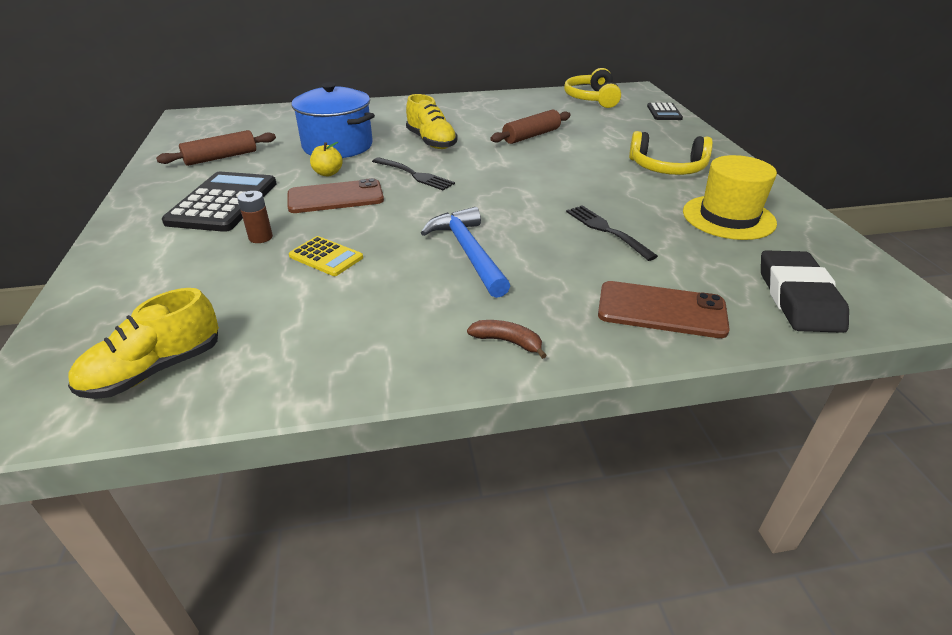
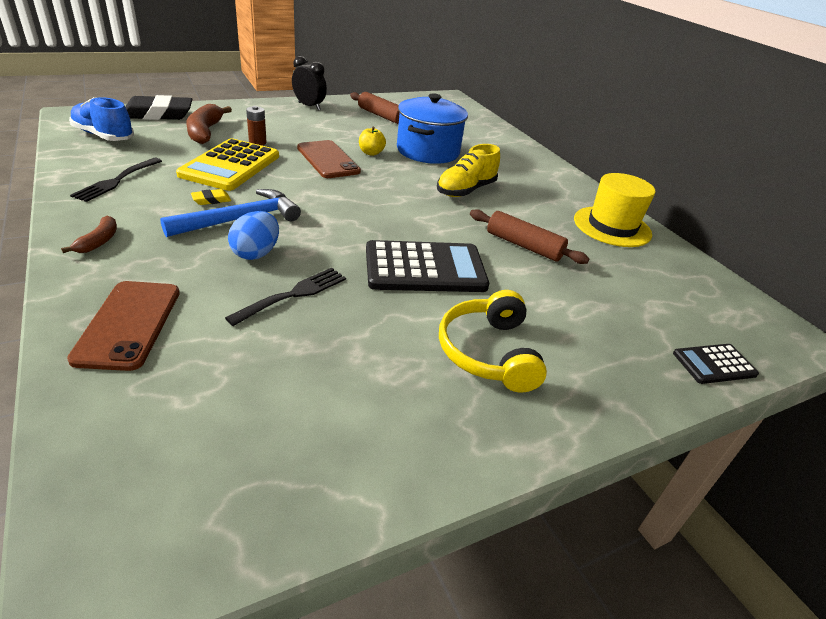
camera: 70 degrees right, 0 degrees up
yellow shoe [68,288,219,399] -> blue shoe [69,97,134,141]
black calculator [162,172,277,232] -> black calculator moved to [366,240,489,292]
yellow calculator [289,236,363,276] -> yellow calculator [176,138,279,191], size x1.90
black fork [372,157,455,190] -> black fork moved to [70,158,162,202]
yellow headphones [564,68,621,108] -> none
yellow hat [683,155,777,240] -> yellow hat moved to [574,173,655,247]
black eraser [761,250,849,333] -> black eraser moved to [125,95,192,120]
none -> brown banana [186,104,232,144]
none -> yellow eraser [191,189,231,205]
none -> blue egg [228,211,279,260]
none -> black clock [292,56,327,110]

